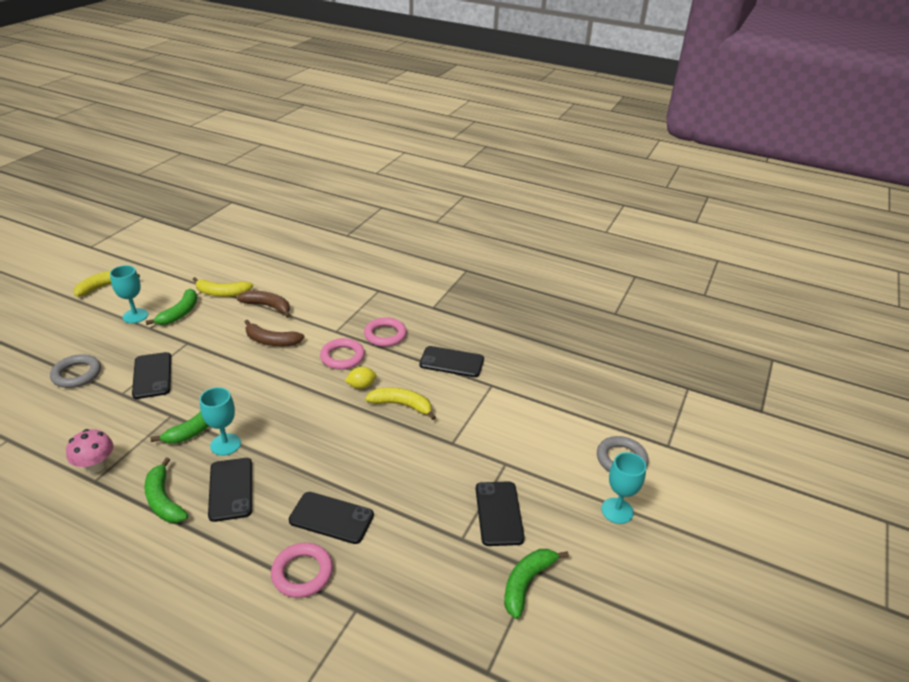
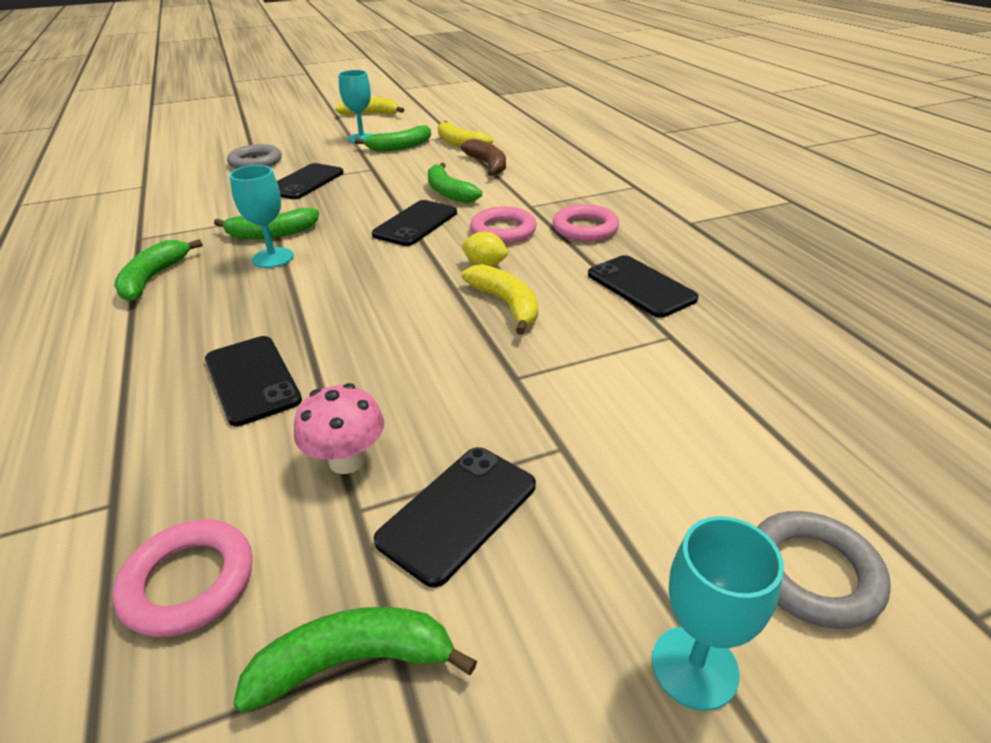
camera: 45 degrees right, 0 degrees up
pink mushroom [66,429,114,473] -> pink mushroom moved to [294,383,384,474]
black phone [208,458,252,522] -> black phone moved to [372,200,457,246]
brown banana [245,320,305,346] -> green banana [428,163,482,203]
pink ring [271,543,333,598] -> pink ring moved to [113,519,252,637]

